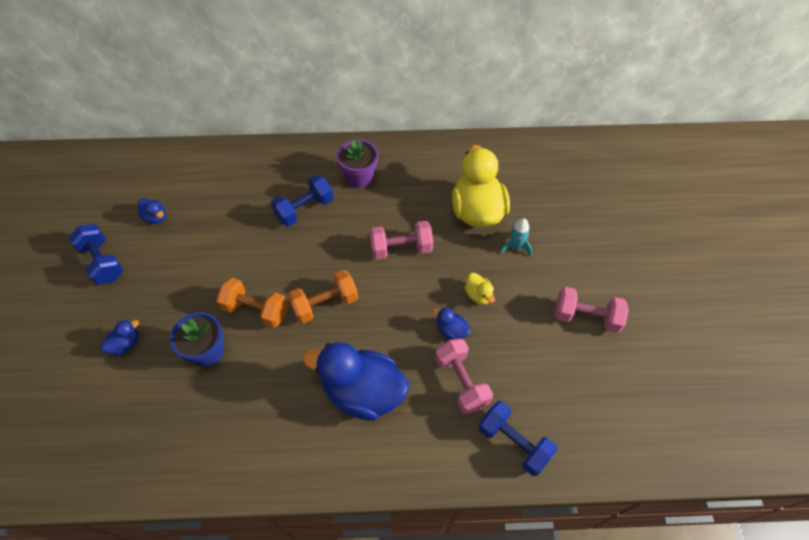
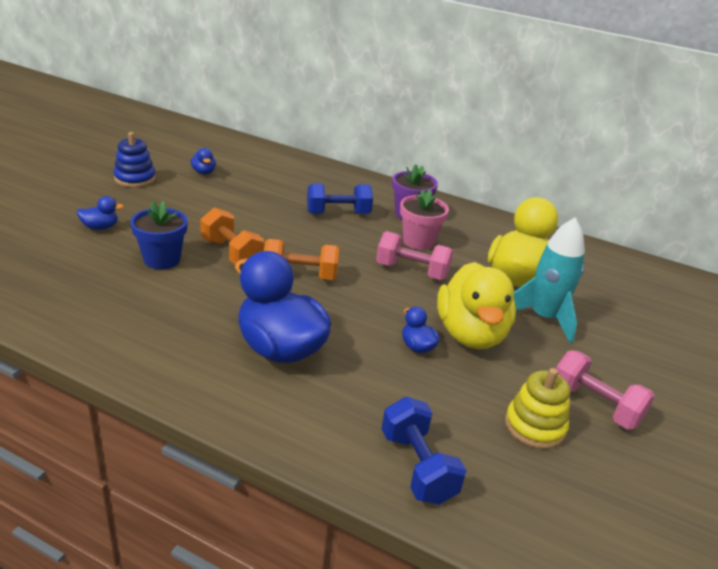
camera: 25 degrees right, 25 degrees down
blue dumbbell [69,224,124,285] -> blue stacking toy [113,132,156,188]
pink dumbbell [435,338,493,414] -> none
yellow duck [465,273,495,305] -> yellow duck [437,262,516,349], size x2.32
turquoise rocket [500,218,532,256] -> turquoise rocket [514,217,585,344], size x1.90
none -> pink flower pot [400,189,449,250]
none -> yellow stacking toy [505,368,570,449]

